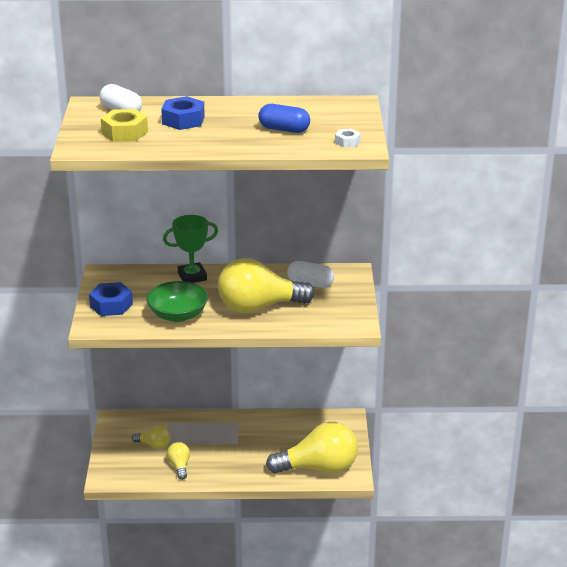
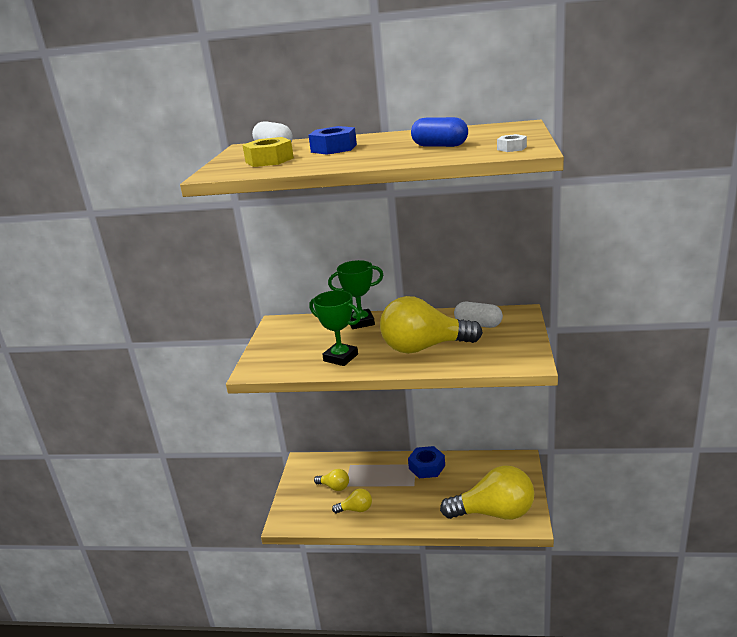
camera: 10 degrees right, 5 degrees down
blue nut [89,282,133,316] -> blue nut moved to [408,446,445,478]
green bowl [146,281,208,322] -> green trophy [309,290,361,366]
yellow light bulb [167,442,190,480] -> yellow light bulb turned 90 degrees clockwise [332,489,372,513]

